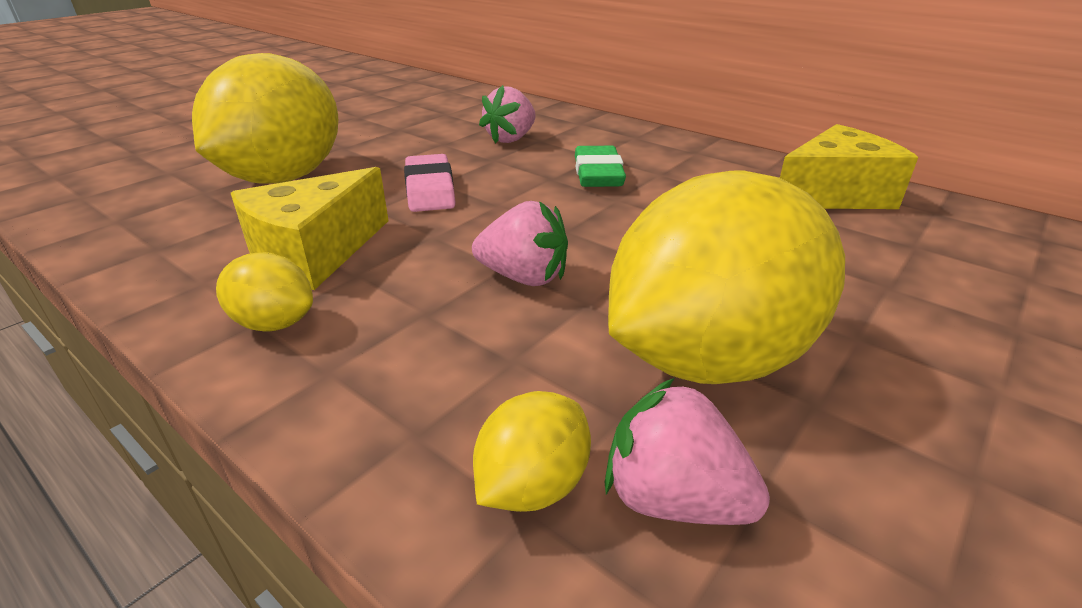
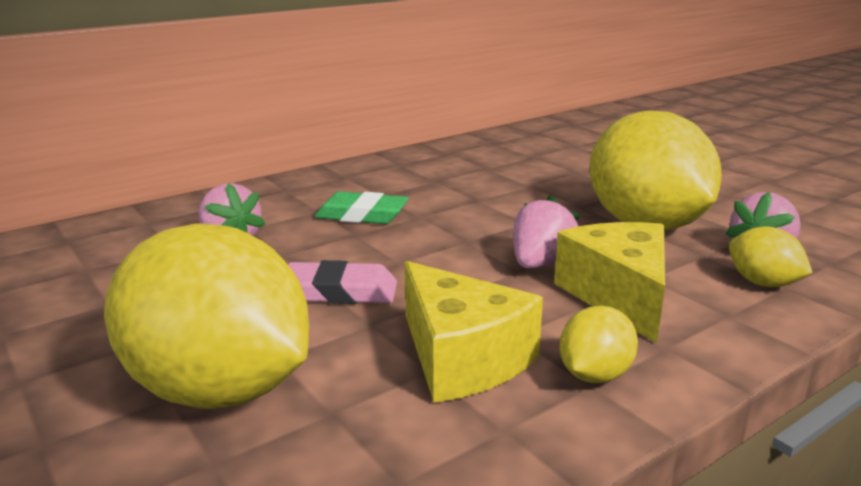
camera: 75 degrees left, 10 degrees down
yellow cheese [780,124,918,209] -> yellow cheese moved to [554,222,665,343]

